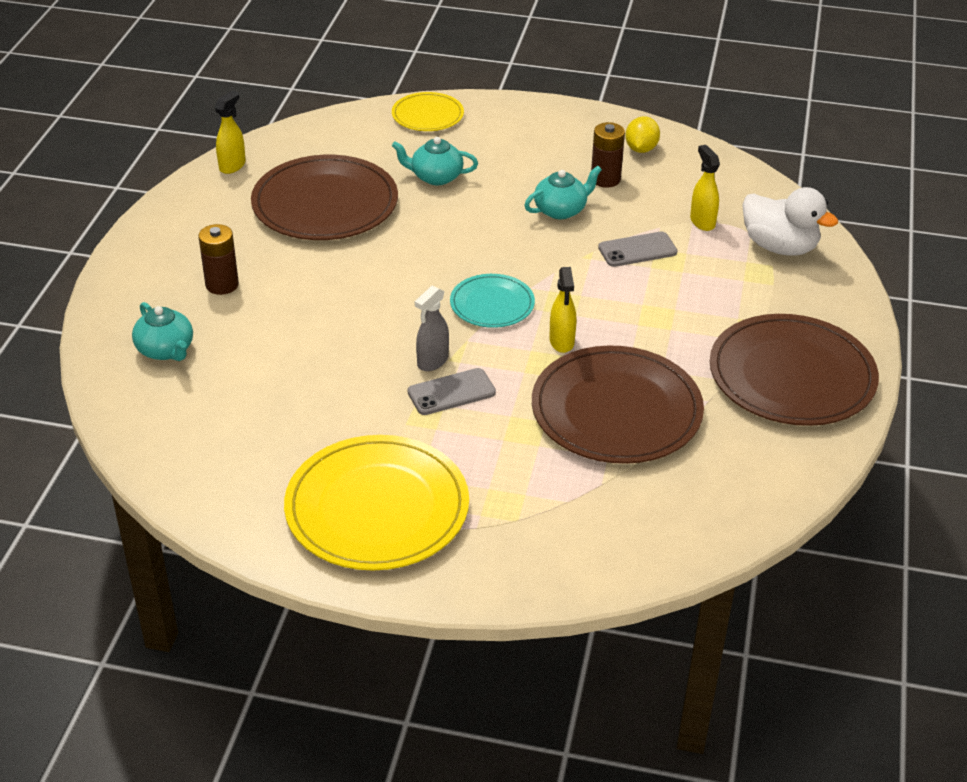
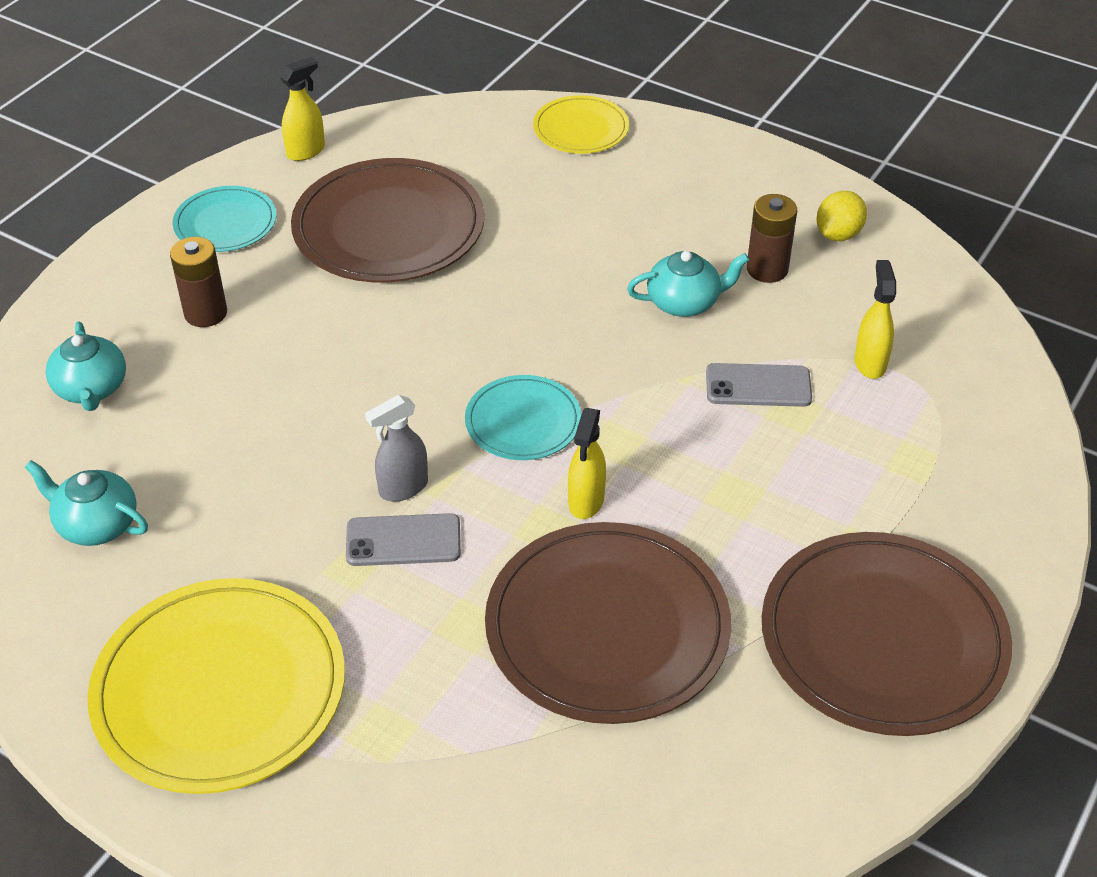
camera: 20 degrees right, 5 degrees up
turquoise teapot [392,137,478,185] -> turquoise teapot moved to [25,460,148,546]
white duck [742,187,838,256] -> none
none -> turquoise plate [173,186,276,252]

